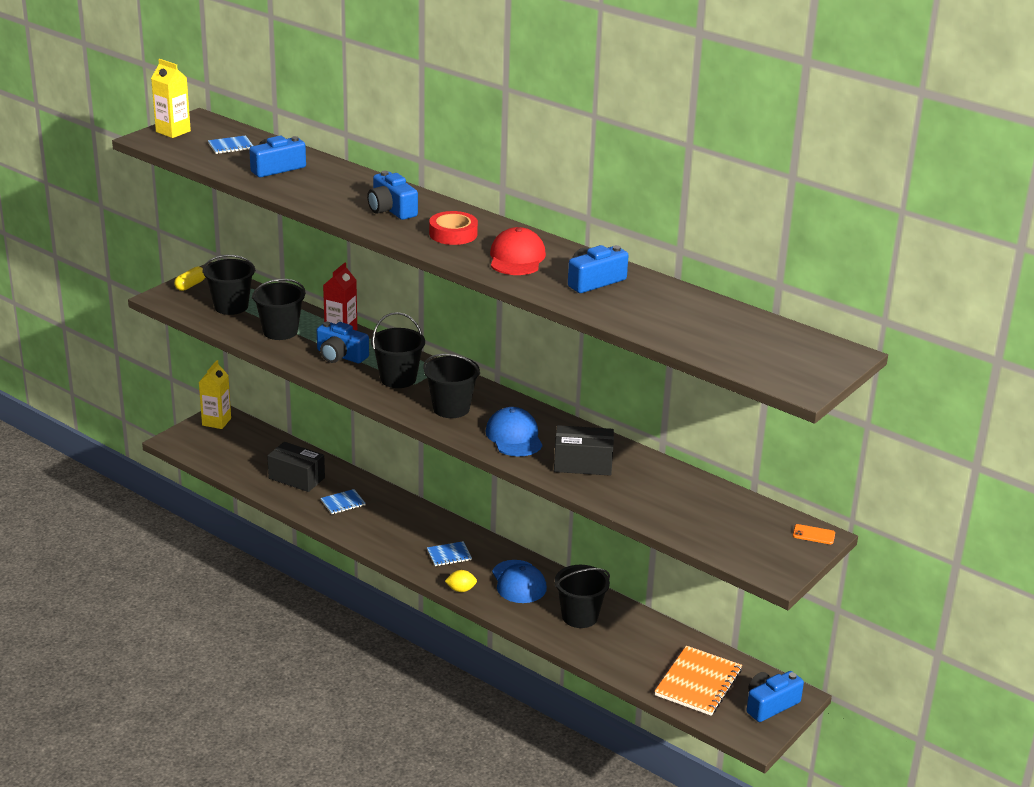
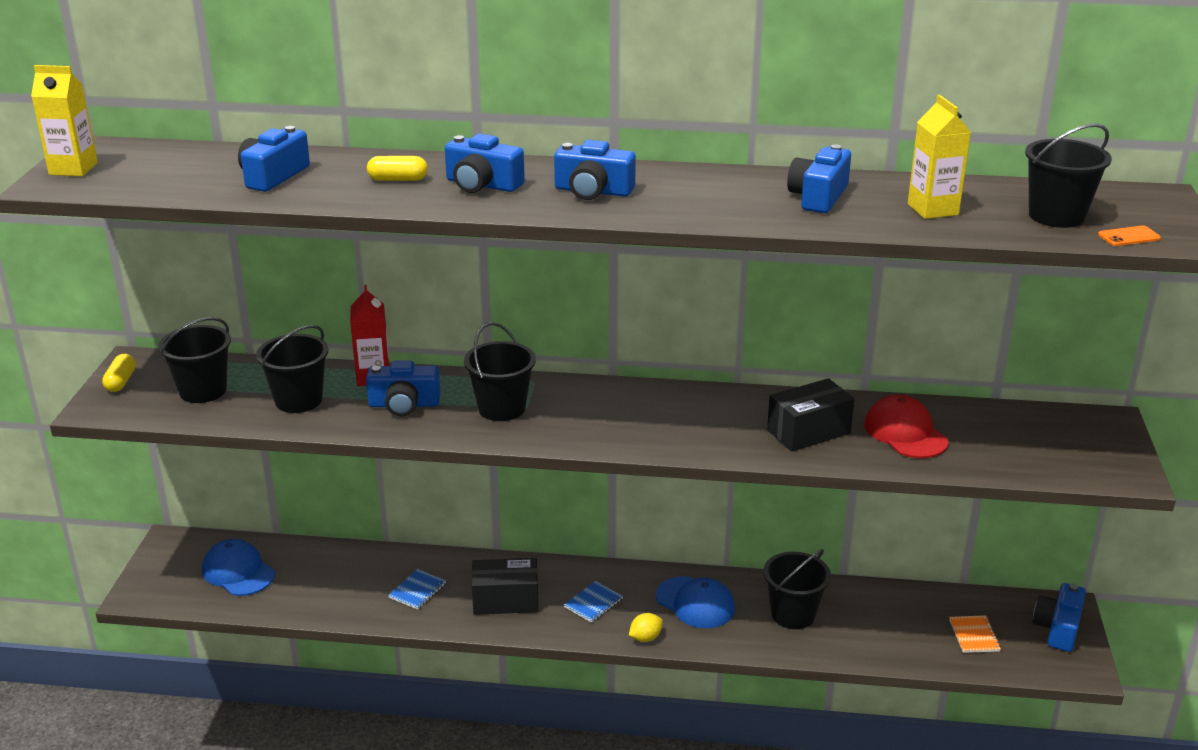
camera: 30 degrees left, 0 degrees up
yellow carton [199,360,231,429] -> yellow carton moved to [908,95,971,219]
blue notebook [208,135,253,154] -> none
black box [267,442,325,492] -> black box moved to [472,558,538,615]
black bucket [423,354,480,418] -> black bucket moved to [1025,123,1112,228]
red tape [429,211,478,245] -> blue camera [554,140,636,200]
blue cap [485,407,543,457] -> blue cap moved to [202,539,275,596]
red cap [490,227,546,275] -> red cap moved to [864,395,949,458]
orange notebook [654,646,742,716] -> orange notebook [949,615,1001,653], size x0.53
orange phone [793,524,835,544] -> orange phone moved to [1098,226,1161,246]
none -> yellow capsule [367,156,428,181]

